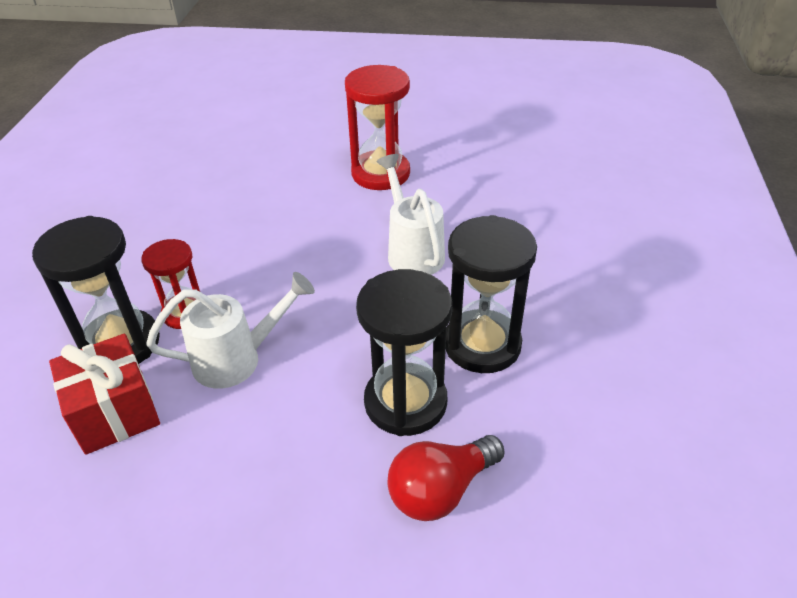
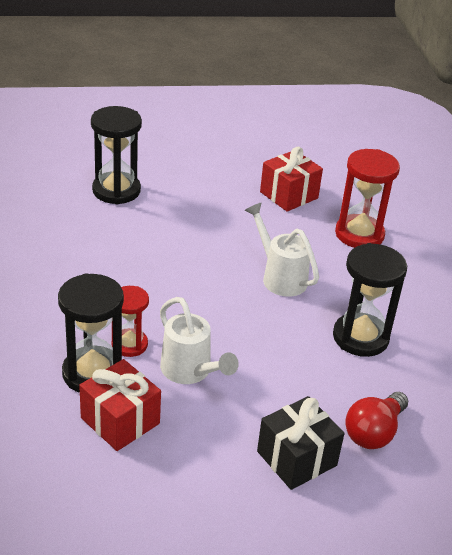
camera: 20 degrees left, 5 degrees down
white watering can [146,272,315,389] -> white watering can turned 90 degrees clockwise [160,297,239,384]
red hourglass [345,65,410,190] -> red hourglass moved to [335,149,400,248]
black hourglass [356,269,452,436] -> black hourglass moved to [91,106,142,205]
none -> black gift [257,396,345,490]
none -> red gift [260,147,323,212]

